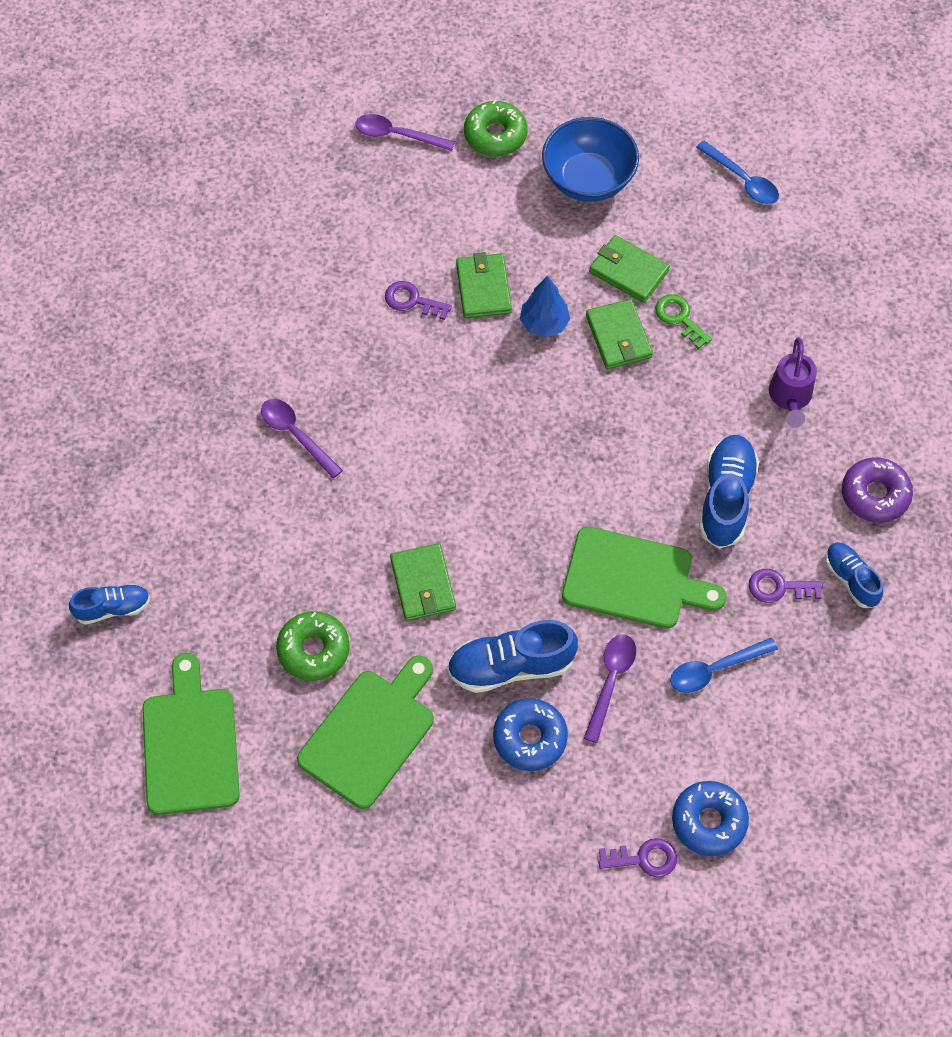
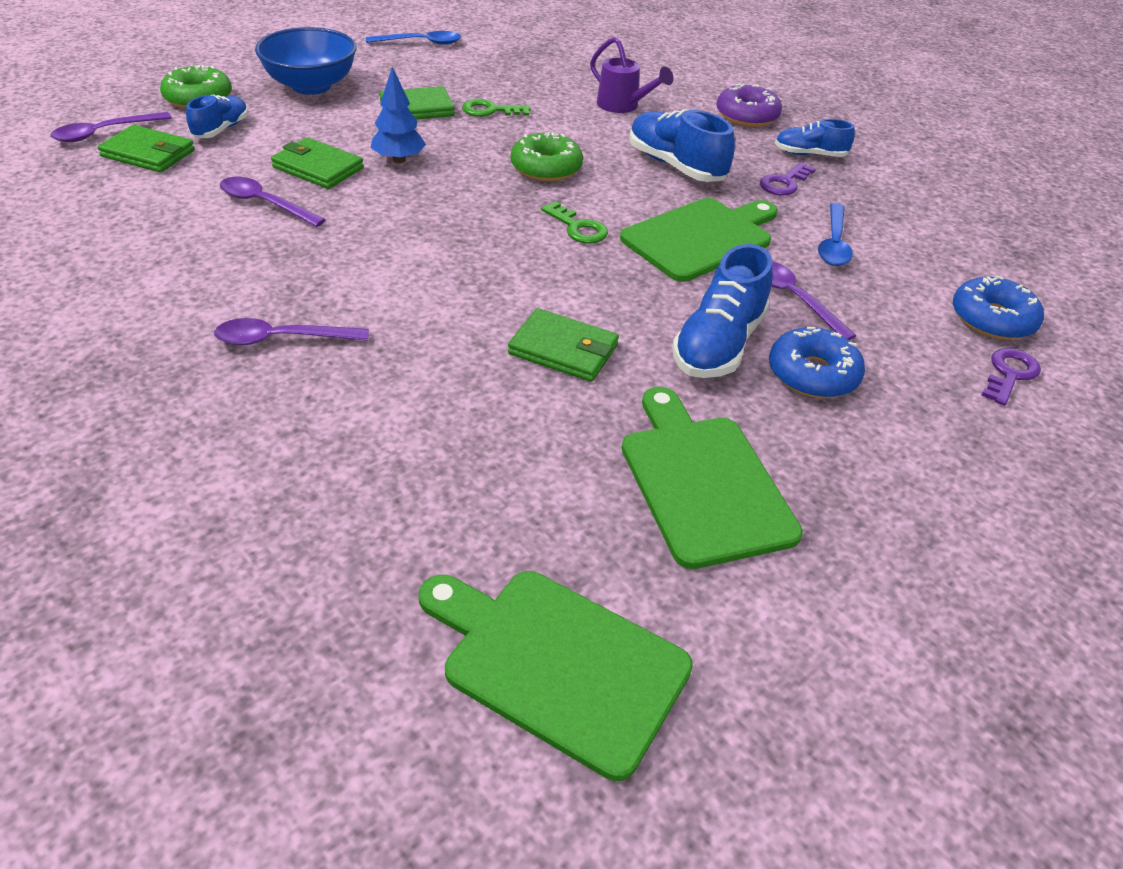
camera: 55 degrees left, 20 degrees down
blue shoe [69,584,150,625] -> blue shoe moved to [186,94,248,138]
green donut [276,611,350,681] -> green donut moved to [511,132,583,181]
purple key [385,281,452,320] -> purple spoon [220,177,326,227]
green wallet [586,299,653,369] -> green wallet moved to [97,125,195,173]
none -> green key [541,201,608,244]

